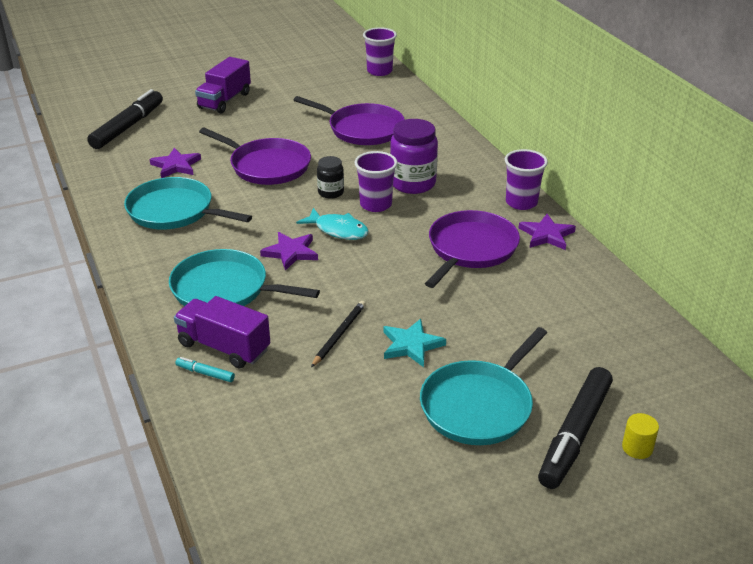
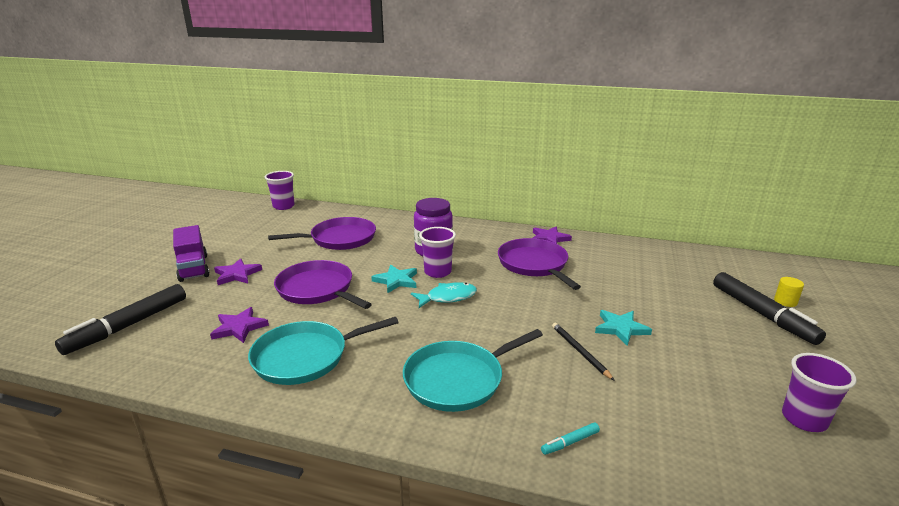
camera: 50 degrees left, 10 degrees down
black marker [87,89,163,149] -> black marker turned 120 degrees counterclockwise [55,284,186,355]
purple truck [174,296,270,369] -> none
purple pan [199,128,311,185] -> purple pan turned 120 degrees counterclockwise [274,260,372,309]
purple star [260,232,318,271] -> purple star moved to [214,258,262,285]
black jar [317,156,344,199] -> turquoise star [371,265,417,293]
turquoise pan [420,327,547,445] -> none
purple cup [505,149,548,210] -> purple cup moved to [782,353,857,432]

